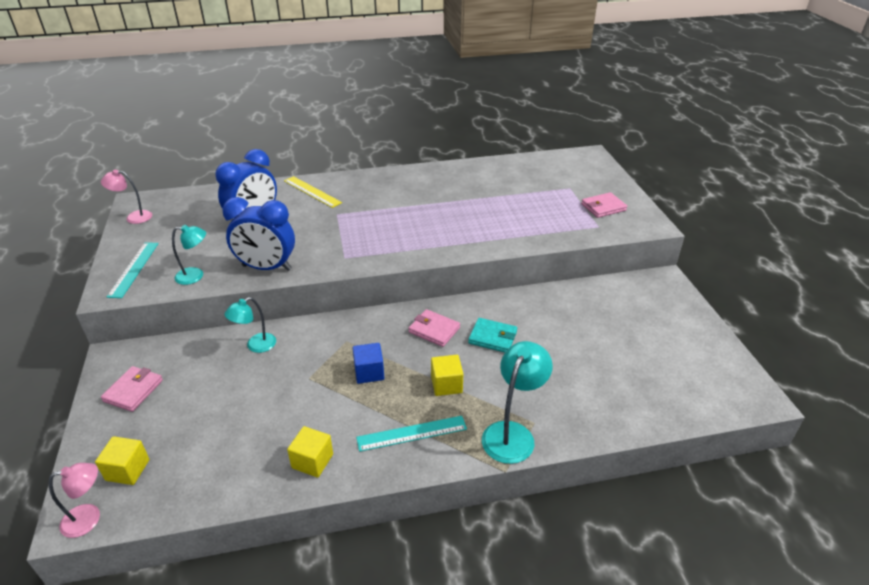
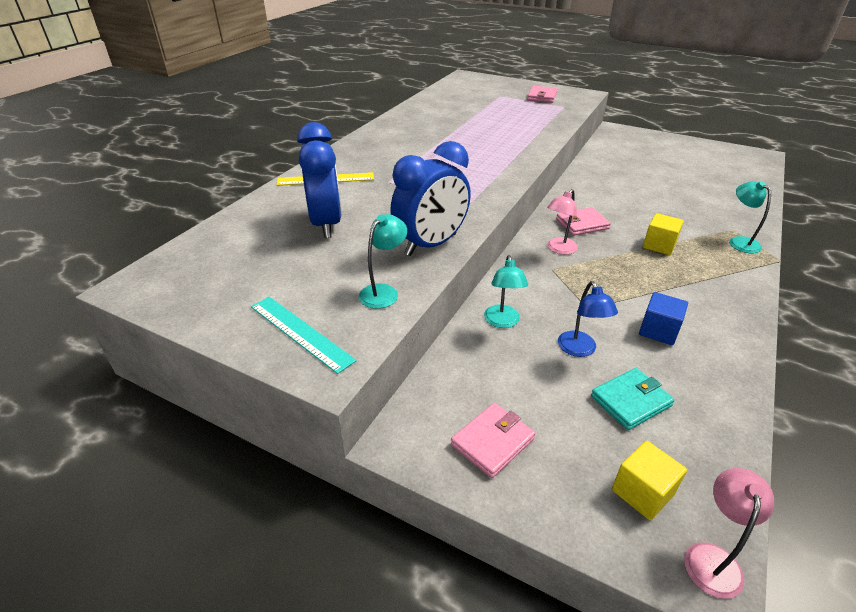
camera: 50 degrees left, 0 degrees up
pink lamp [101,170,152,224] -> pink lamp moved to [547,189,578,255]
pink wallet [101,366,163,412] -> pink wallet turned 75 degrees clockwise [451,403,535,478]
yellow cube [287,426,333,478] -> none
blue cube [353,343,384,384] -> blue cube moved to [639,292,688,345]
turquoise ruler [356,416,467,452] -> none
turquoise wallet [468,318,517,353] -> turquoise wallet moved to [591,368,674,430]
turquoise lamp [482,341,553,464] -> turquoise lamp [729,181,771,253], size x0.63
none -> blue lamp [558,281,618,357]

